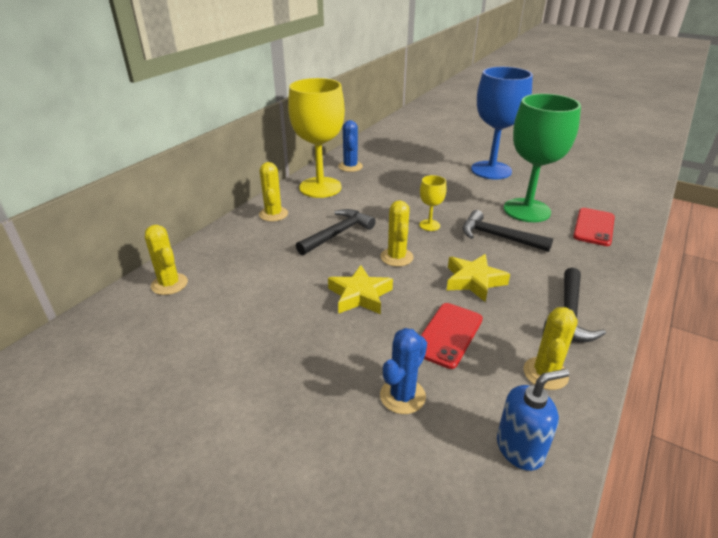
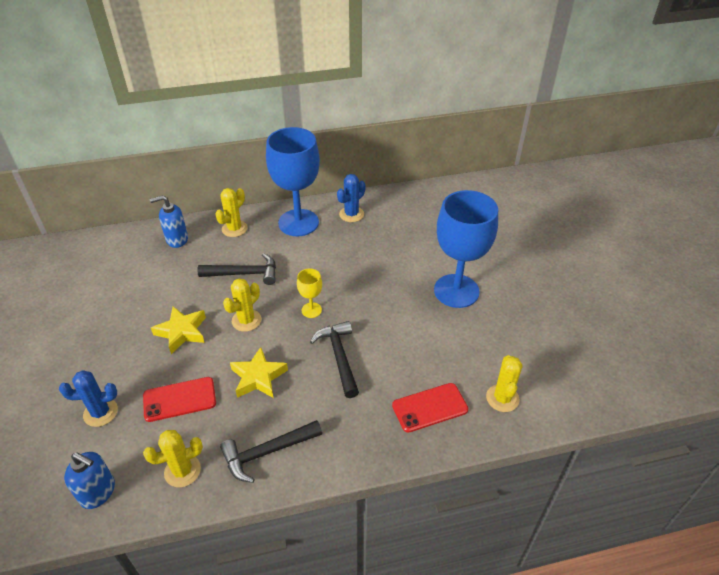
camera: 45 degrees right, 10 degrees up
yellow cactus [145,225,188,295] -> yellow cactus moved to [486,355,523,412]
yellow goblet [288,78,345,198] -> blue goblet [266,127,320,236]
green goblet [504,94,581,222] -> none
none -> blue soap dispenser [150,195,188,248]

